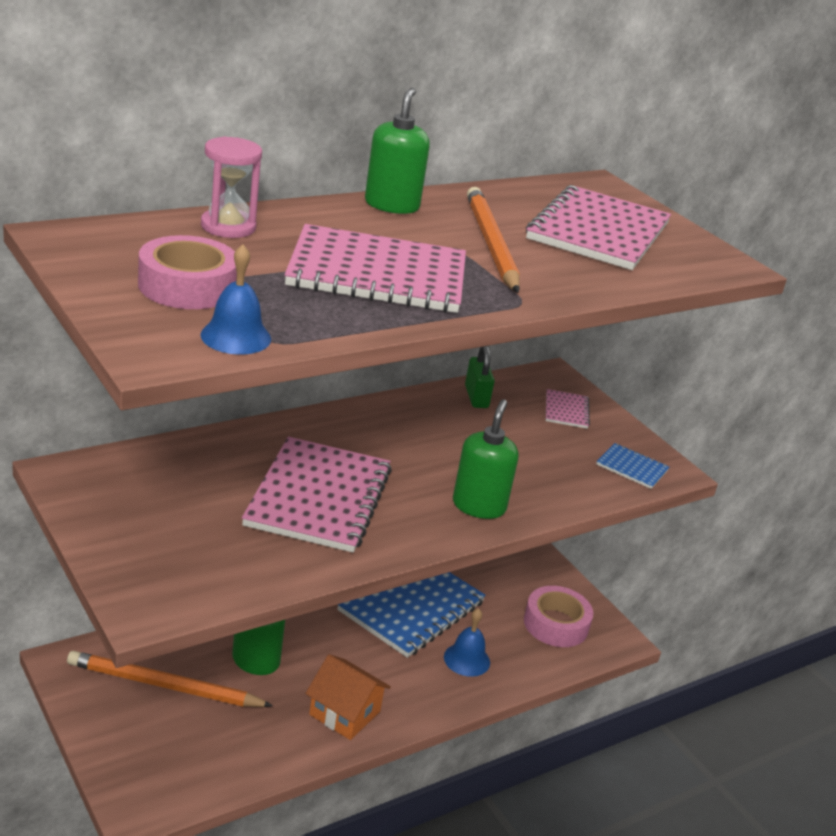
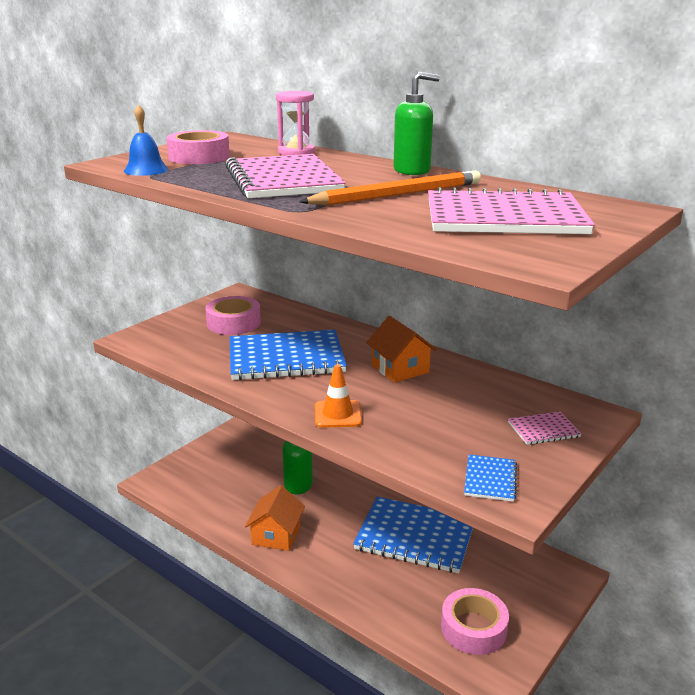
camera: 75 degrees right, 5 degrees down
orange pencil [67,651,273,707] -> none
pink notebook [242,437,392,553] -> blue notebook [230,330,347,380]
blue bell [444,608,490,677] -> none
green soap dispenser [453,400,518,519] -> orange traffic cone [315,364,362,428]
green padlock [465,346,495,408] -> none
none -> pink tape [205,296,261,335]
none -> orange house [366,316,437,383]

